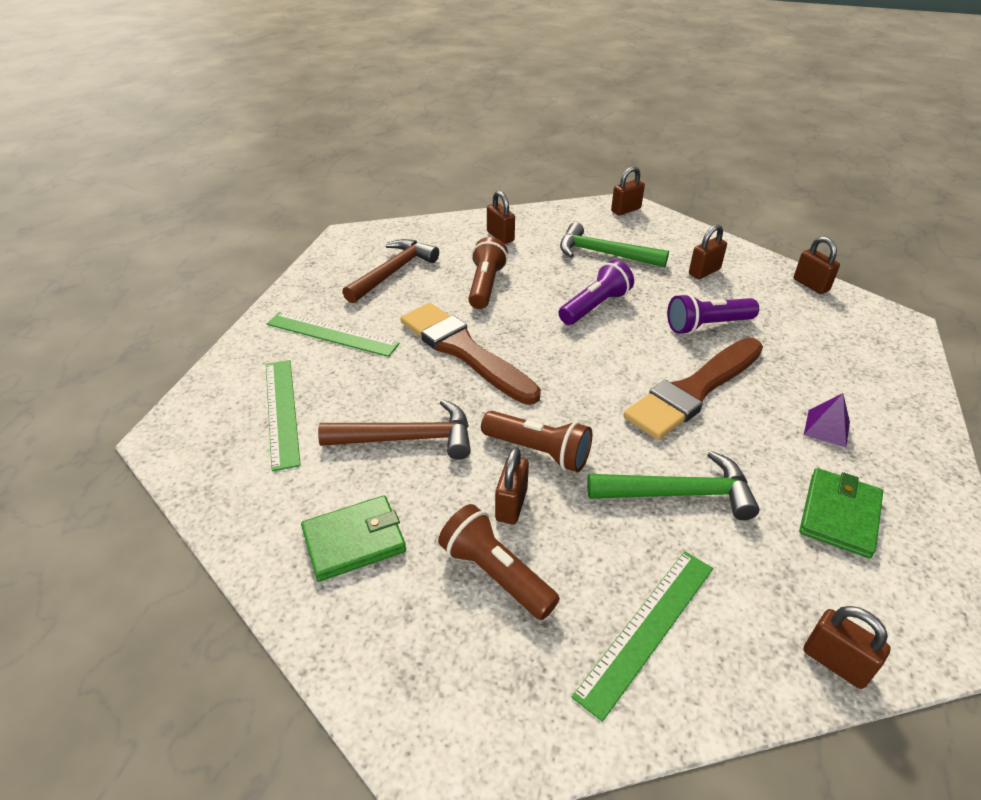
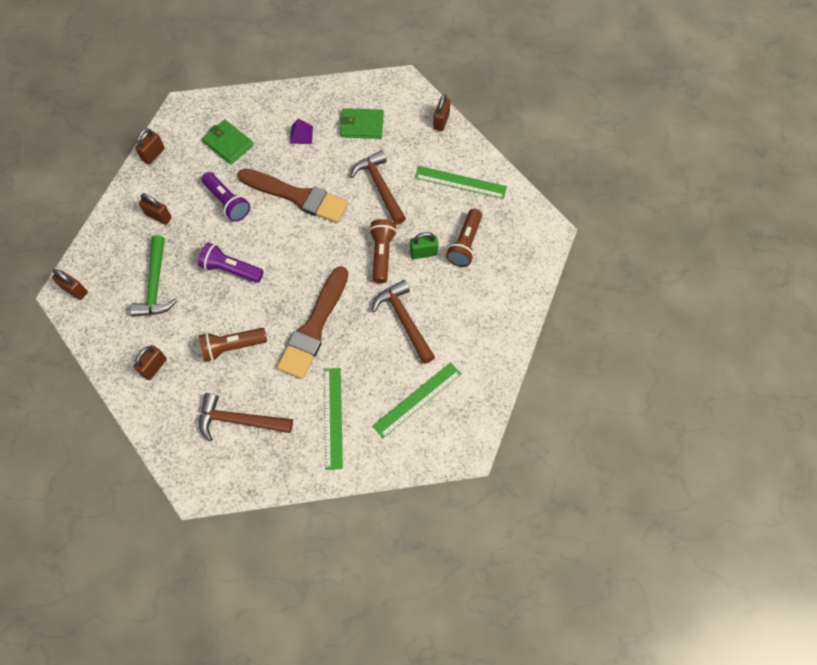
camera: 115 degrees left, 25 degrees up
green wallet [301,496,406,582] -> green wallet moved to [202,120,254,164]
brown padlock [495,447,529,524] -> green padlock [410,232,438,259]
green hammer [587,451,760,520] -> brown hammer [350,150,406,225]

